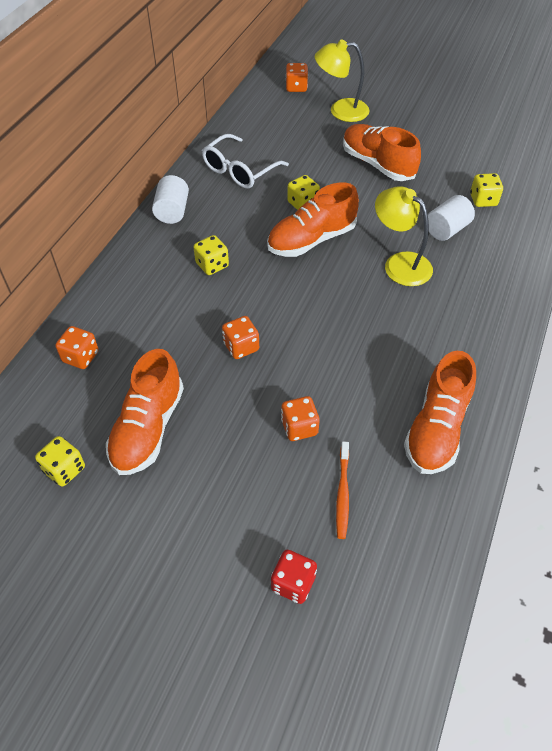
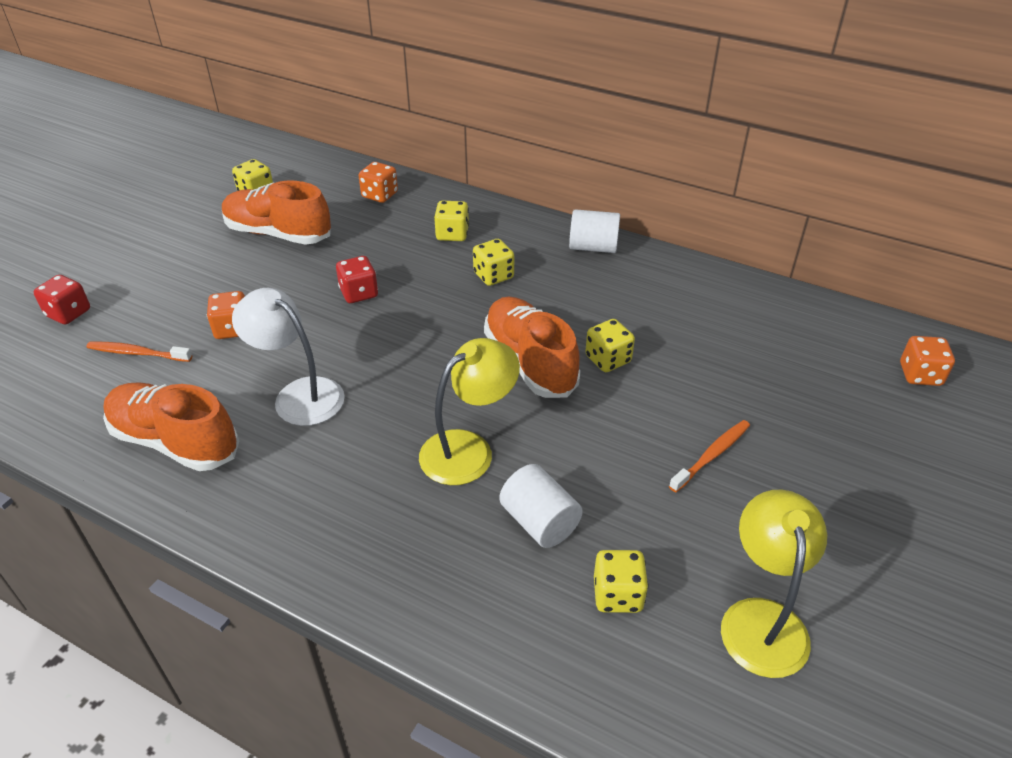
camera: 95 degrees right, 10 degrees down
white glasses [202,134,289,189] -> none
orange dice [222,316,259,359] -> red dice [336,256,378,303]
yellow lamp [315,39,369,122] -> yellow lamp moved to [721,489,827,678]
orange shoe [343,124,421,181] -> orange toothbrush [669,420,750,492]
none -> white lamp [232,288,345,426]
none -> yellow dice [434,201,469,241]

